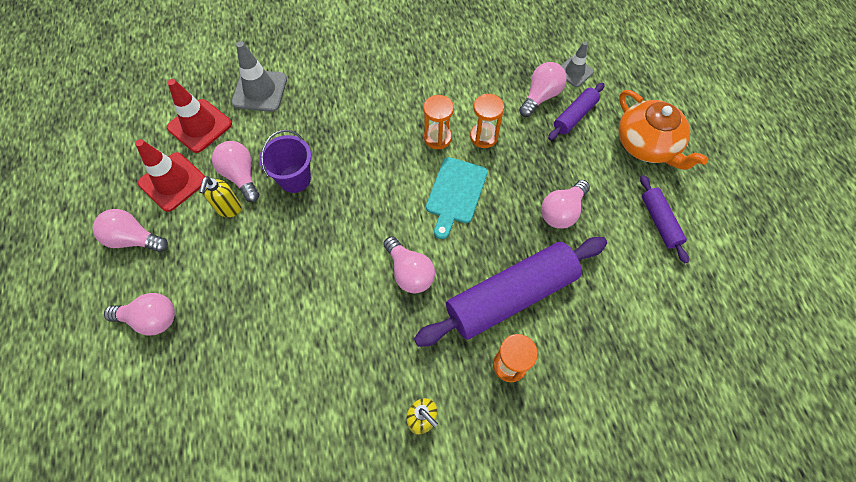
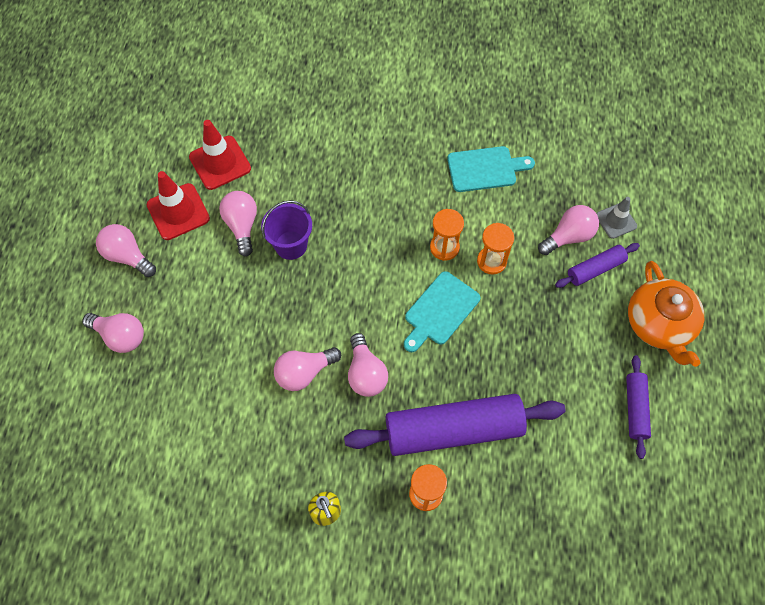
camera: 20 degrees right, 0 degrees up
yellow soap dispenser [199,176,242,217] -> none
grey traffic cone [231,41,287,112] -> none
pink light bulb [541,180,590,229] -> pink light bulb moved to [274,347,341,391]
none -> turquoise cutting board [447,146,535,192]

